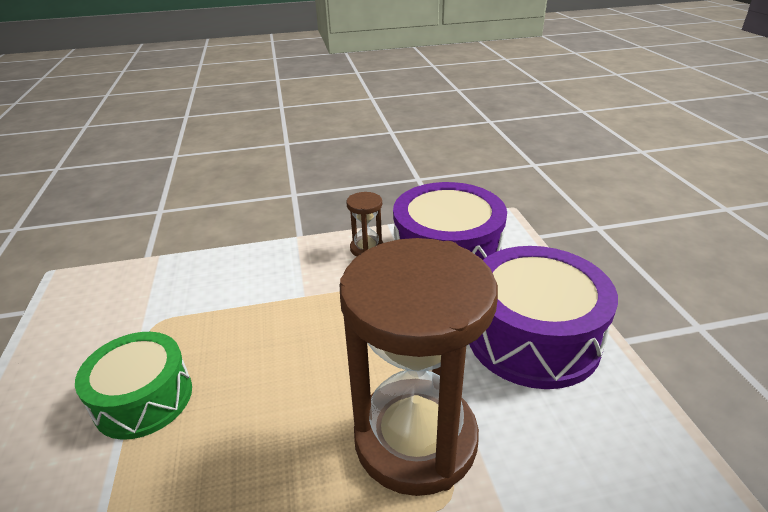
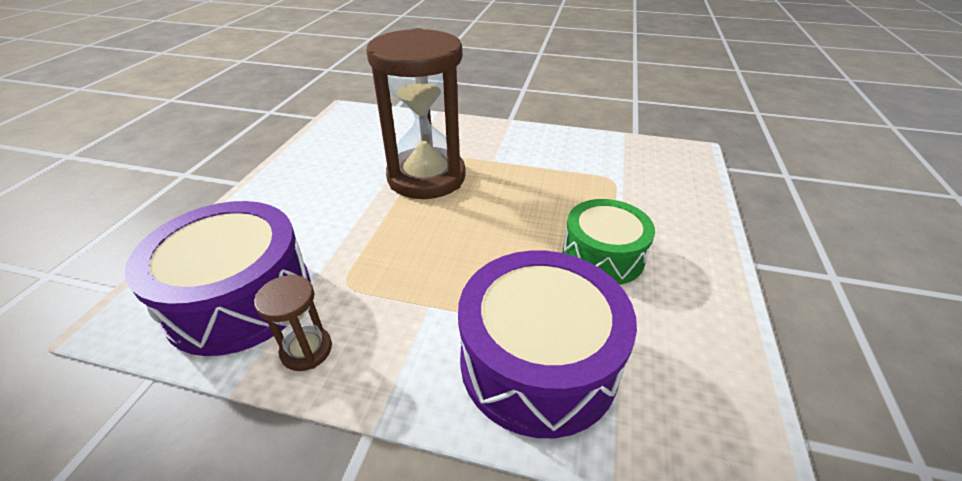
camera: 155 degrees left, 5 degrees up
purple drum [469,246,618,389] -> purple drum moved to [458,250,637,438]

